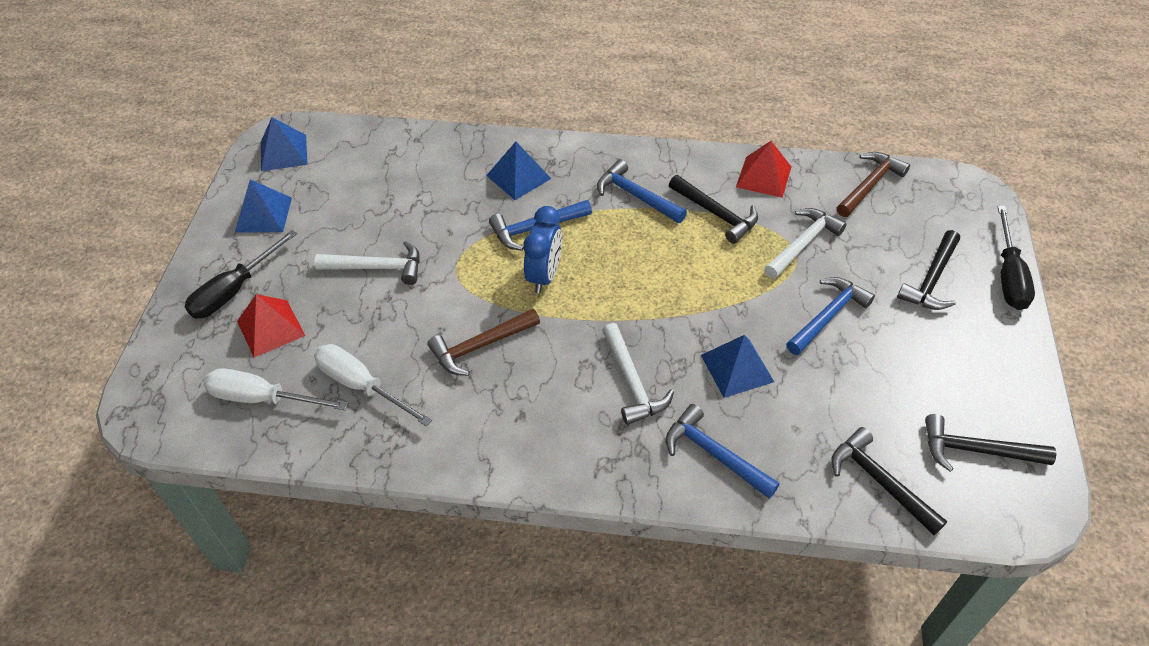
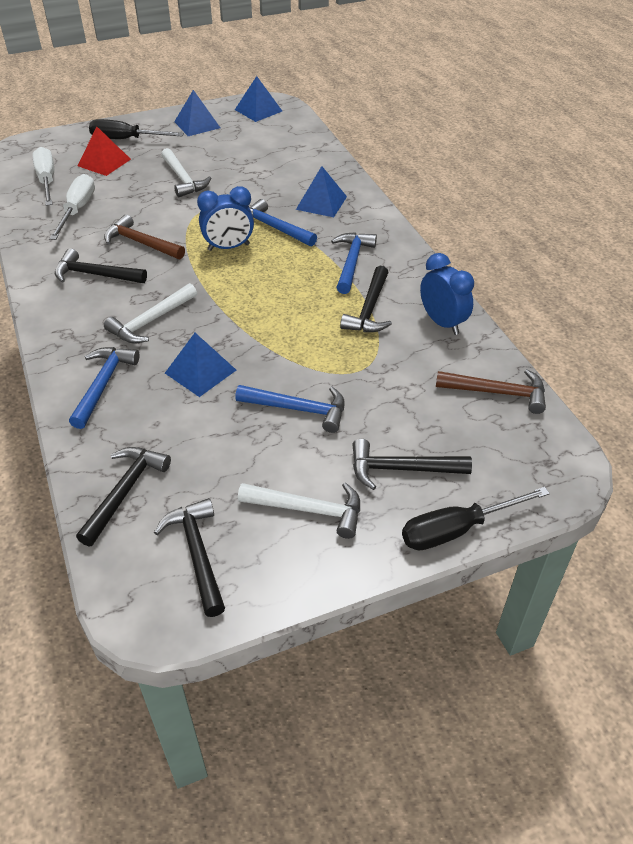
camera: 60 degrees right, 5 degrees down
red pyramid [736,141,791,198] -> blue clock [420,253,474,335]
white hammer [764,208,846,279] -> white hammer moved to [238,482,360,539]
none -> black hammer [55,248,147,283]

